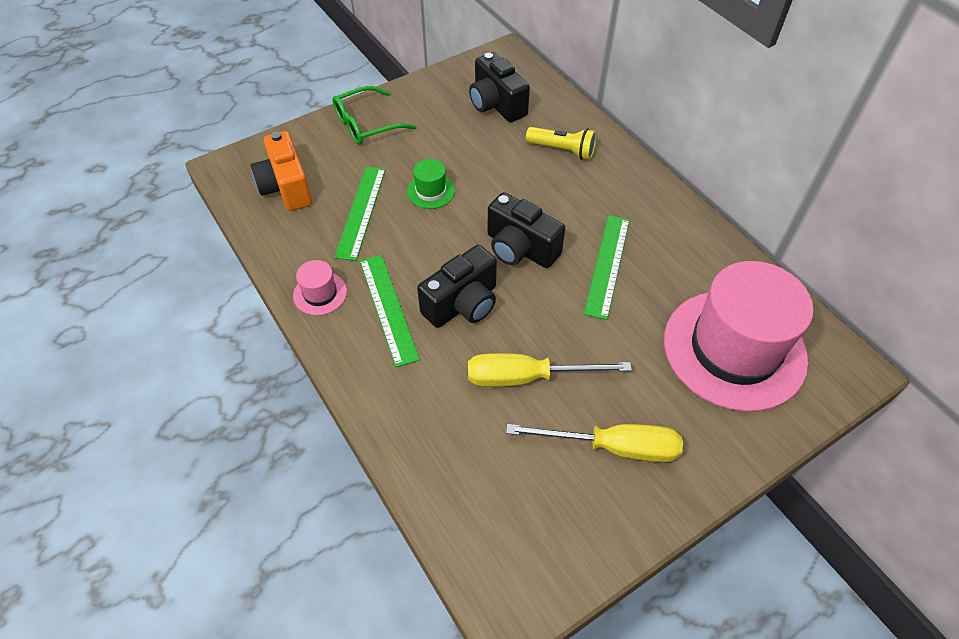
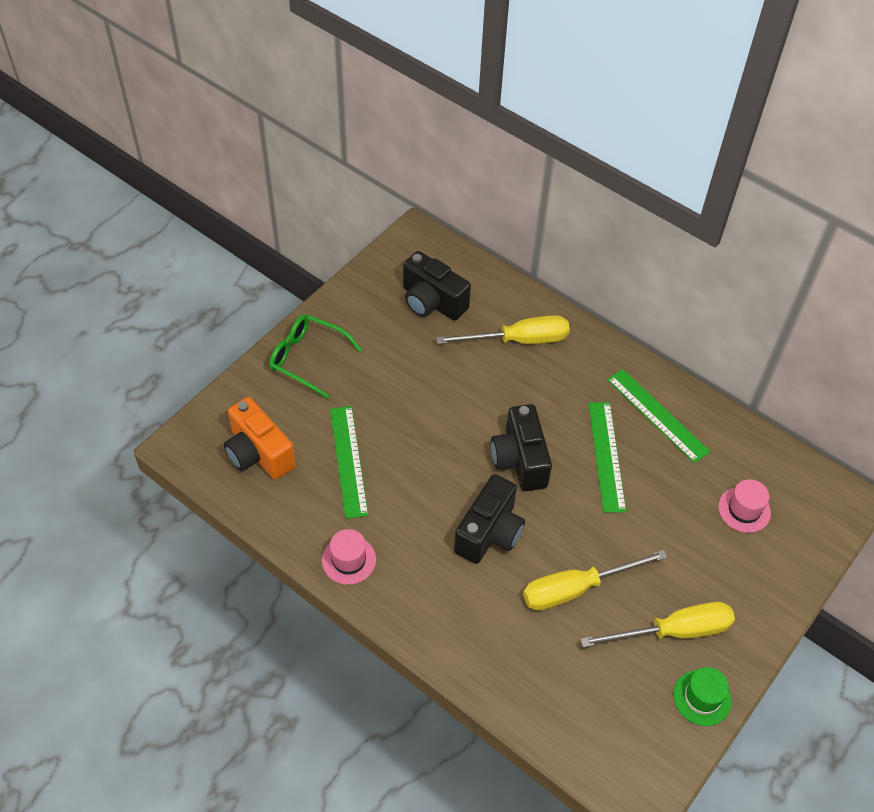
camera: 20 degrees left, 0 degrees up
green glasses [332,86,416,145] -> green glasses turned 75 degrees clockwise [269,314,362,399]
green ruler [360,255,420,367] -> green ruler moved to [607,369,710,463]
green hat [407,159,455,209] -> green hat moved to [673,667,732,726]
black camera [487,192,566,268] -> black camera turned 60 degrees clockwise [491,404,552,491]
yellow flashlight [526,127,596,160] -> yellow screwdriver [436,315,570,344]
pink hat [664,261,814,412] -> pink hat [718,479,771,533], size x0.40

